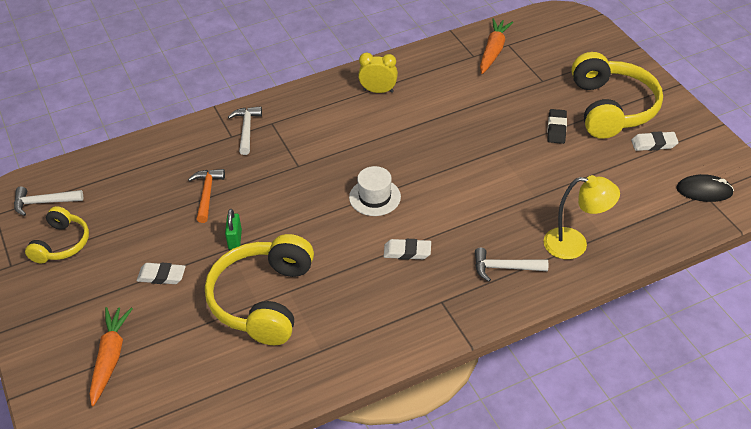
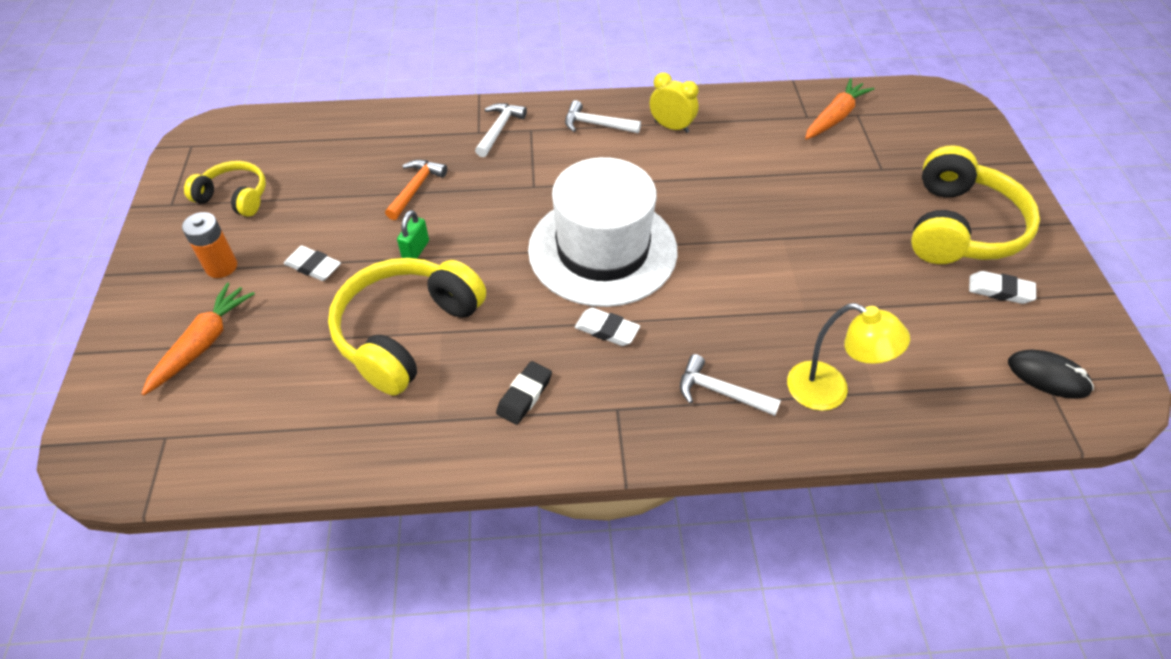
camera: 20 degrees right, 5 degrees up
white hammer [14,187,83,216] -> white hammer moved to [565,100,641,133]
yellow headphones [25,206,89,264] -> yellow headphones turned 105 degrees counterclockwise [184,161,266,217]
white hat [349,166,401,216] -> white hat [528,157,677,307], size x2.24
black eraser [547,109,567,144] -> black eraser moved to [496,361,552,425]
none -> orange battery [182,212,237,278]

